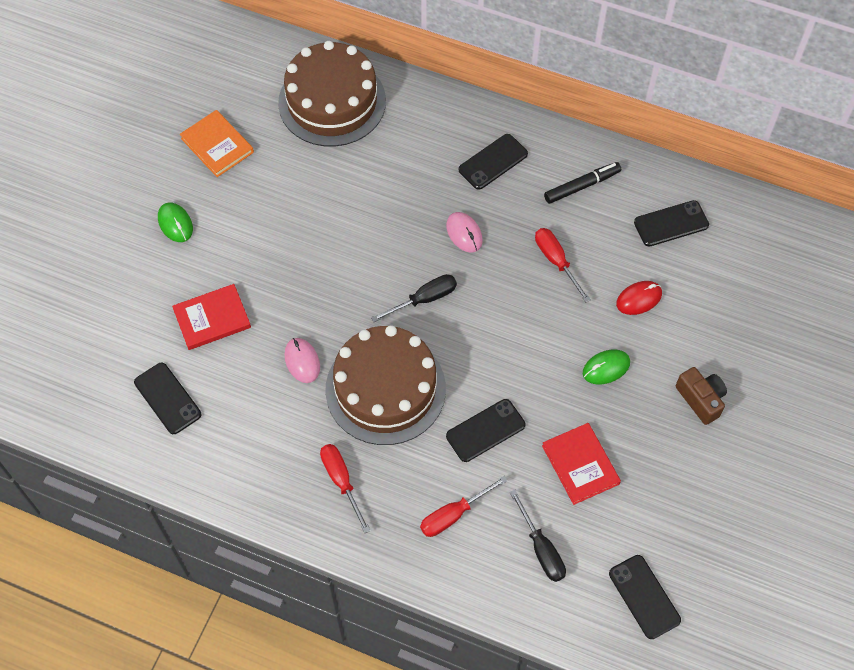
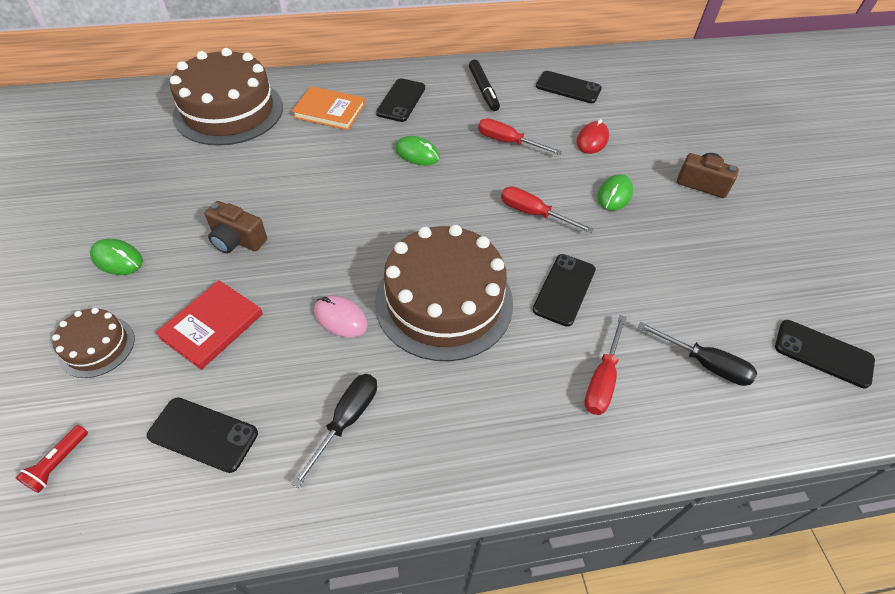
camera: 35 degrees left, 10 degrees down
orange book [180,110,254,177] -> orange book moved to [292,86,365,130]
red screwdriver [320,444,370,533] -> red screwdriver moved to [501,186,594,233]
black screwdriver [371,274,457,322] -> black screwdriver moved to [291,374,377,488]
pink mouse [446,212,483,253] -> green mouse [395,136,440,165]
red book [542,423,621,505] -> none
black marker [544,162,621,204] -> black marker turned 135 degrees clockwise [469,60,500,111]
black phone [634,200,709,247] -> black phone turned 75 degrees clockwise [536,71,602,103]
none -> red flashlight [15,425,88,493]
none -> brown cake [52,308,135,378]
none -> brown camera [205,201,267,254]

